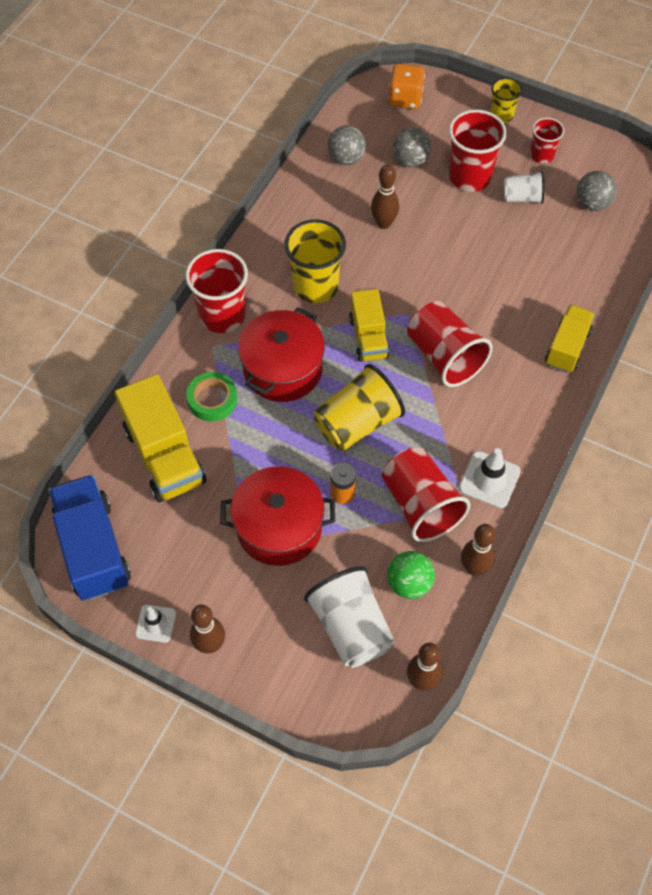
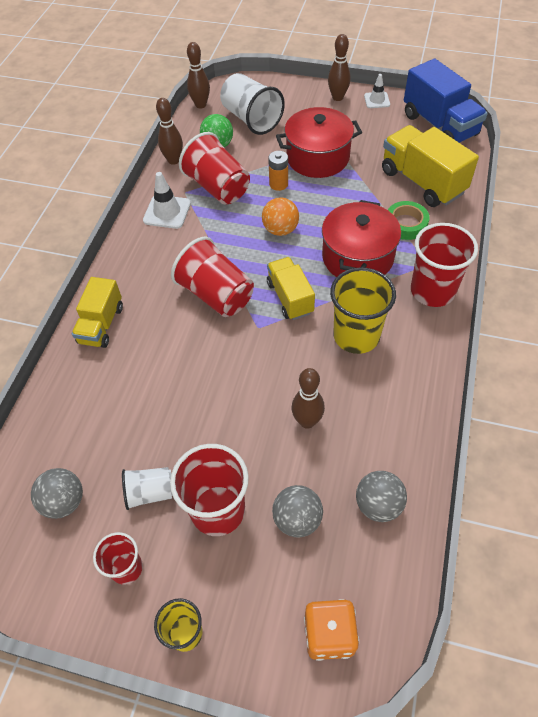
camera: 170 degrees right, 5 degrees down
yellow cup [314,364,405,451] -> orange ball [262,197,299,236]

